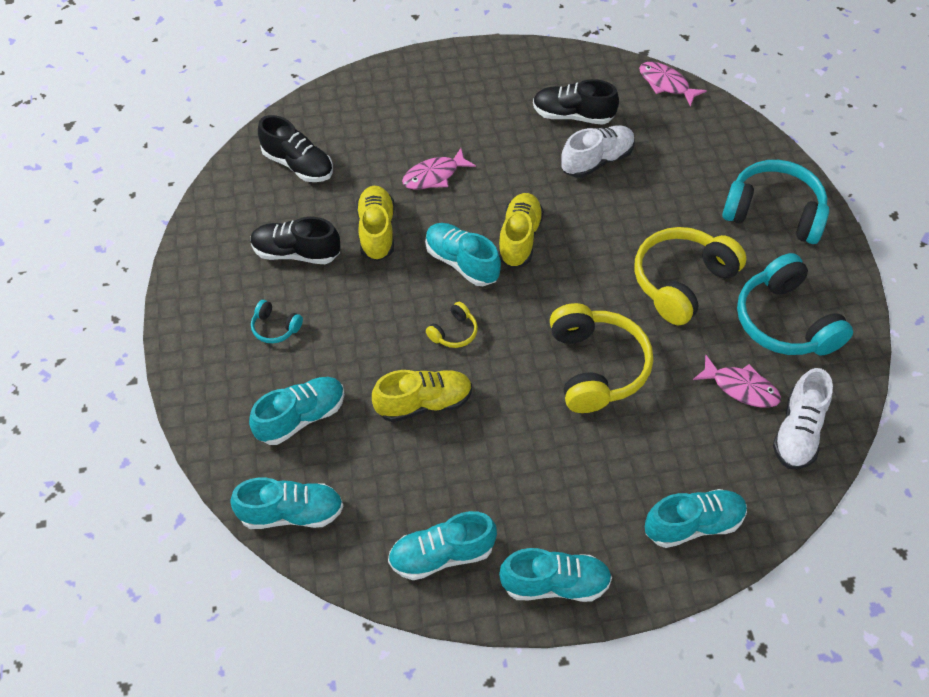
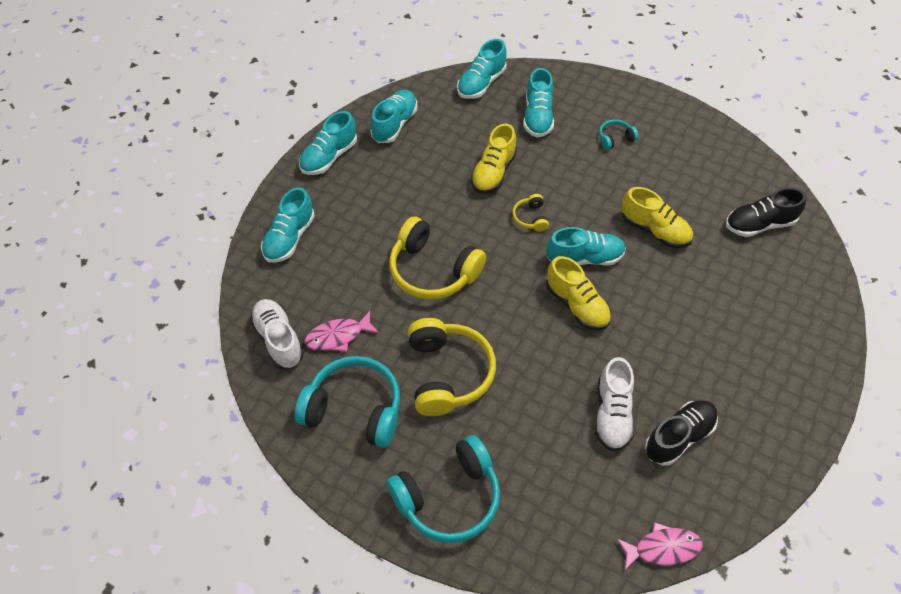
camera: 130 degrees right, 0 degrees up
black shoe [250,217,340,264] -> none
pink fish [402,148,476,190] -> none

